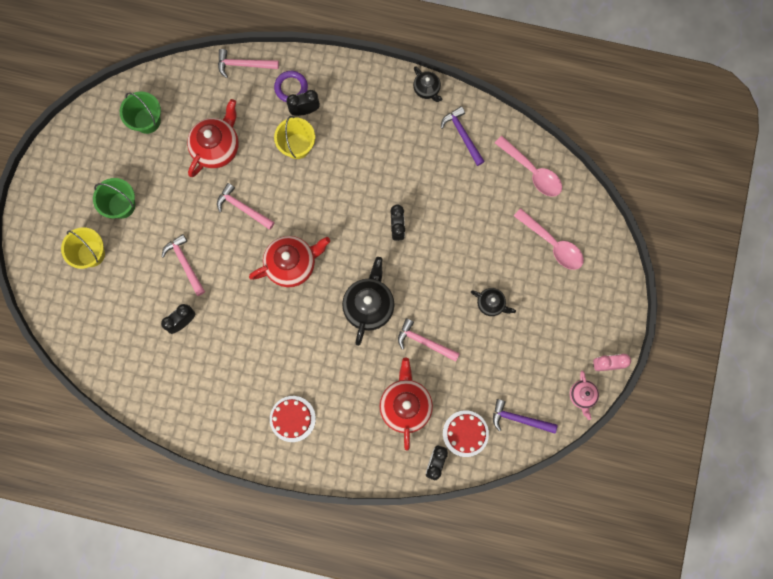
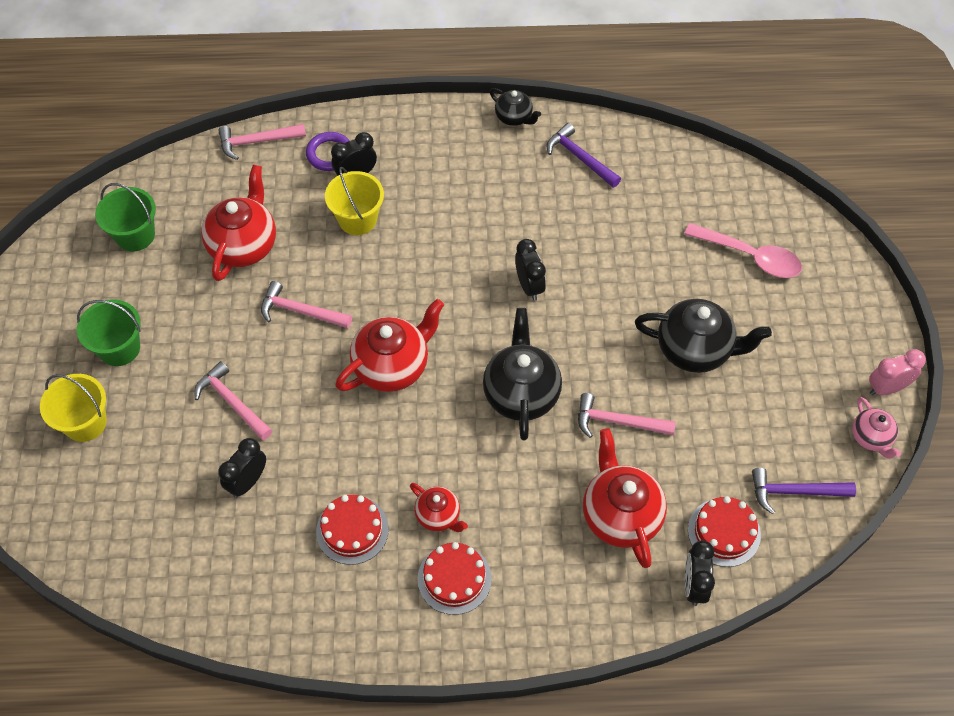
camera: 15 degrees left, 20 degrees down
black teapot [471,288,516,316] -> black teapot [635,299,772,373], size x1.81
pink spoon [495,136,562,197] -> none
none -> red cake [316,495,389,565]
none -> red teapot [410,483,468,532]

